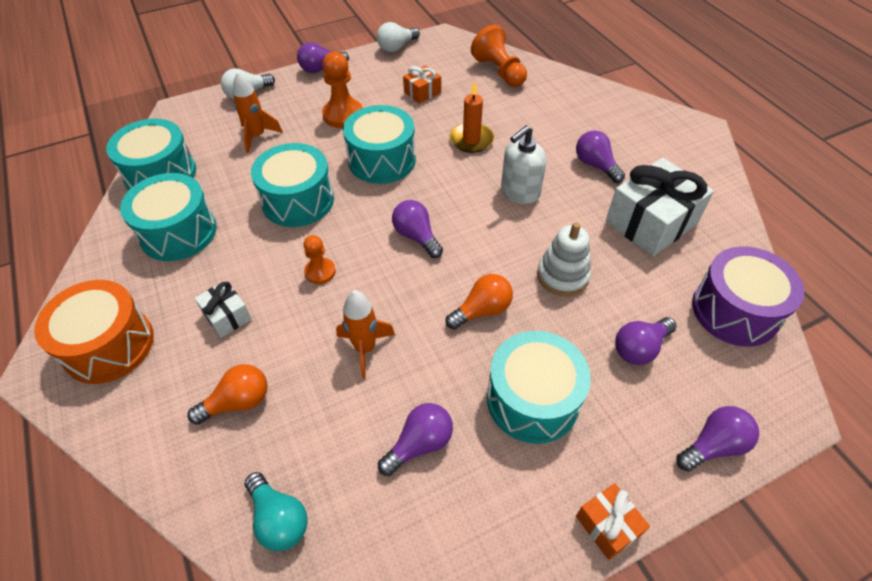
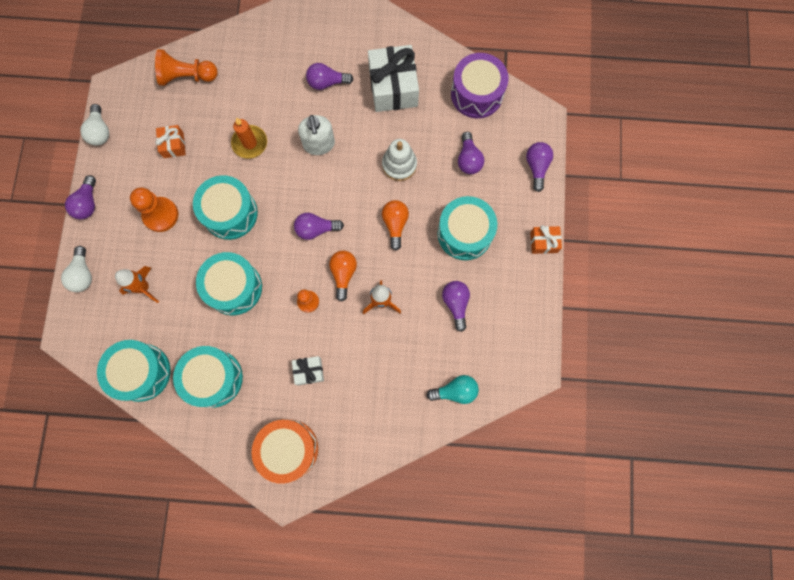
camera: 60 degrees left, 25 degrees up
orange light bulb [187,364,267,425] -> orange light bulb moved to [329,251,357,302]

